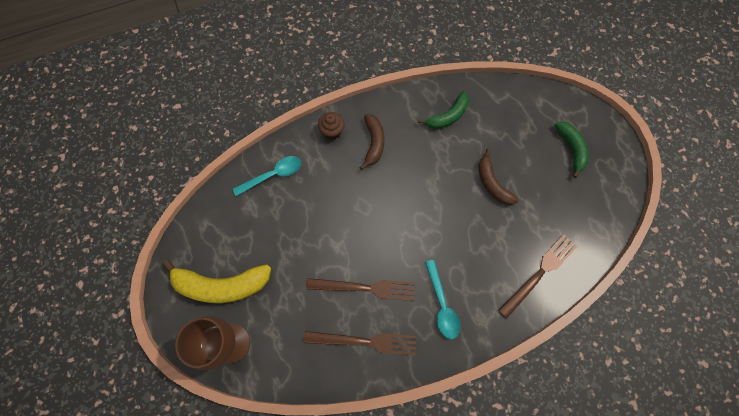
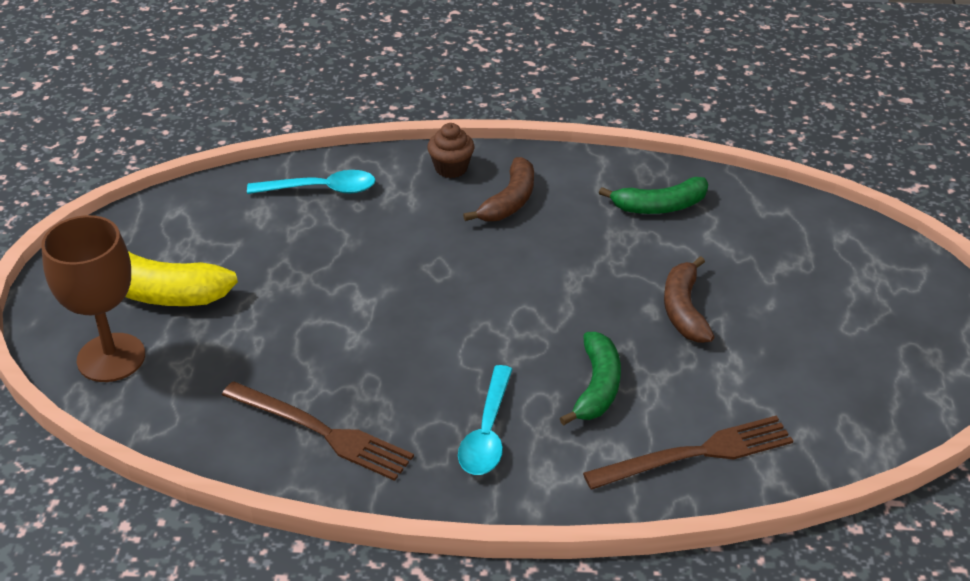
camera: 25 degrees right, 30 degrees down
brown fork [306,278,415,301] -> none
green banana [554,121,589,178] -> green banana moved to [560,332,621,425]

